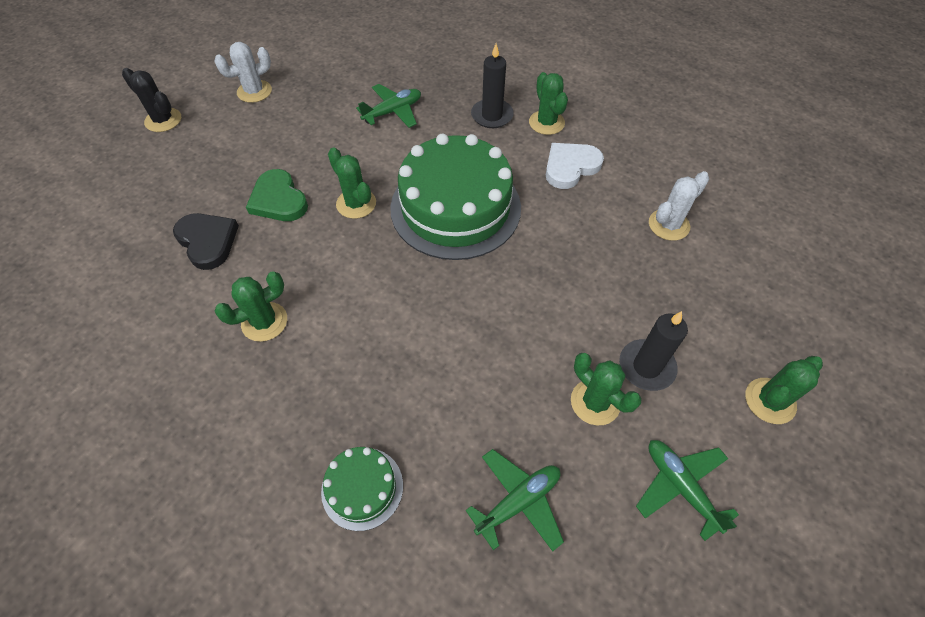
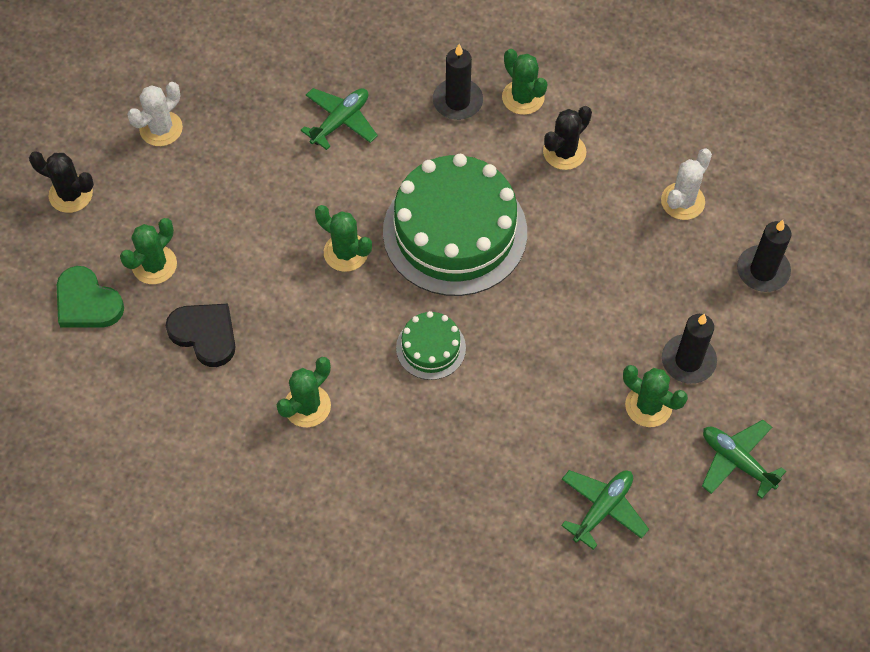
camera: 15 degrees left, 5 degrees up
green heart [246,169,308,221] -> green heart moved to [57,266,124,328]
green cake [321,447,403,531] -> green cake moved to [396,311,466,380]
white heart [546,143,604,189] -> black cactus [543,106,592,170]
green cactus [745,356,823,424] -> green cactus moved to [120,218,177,284]
none -> black candle [737,220,791,292]

